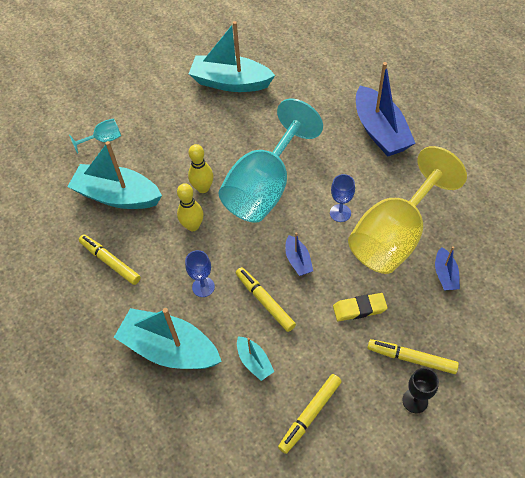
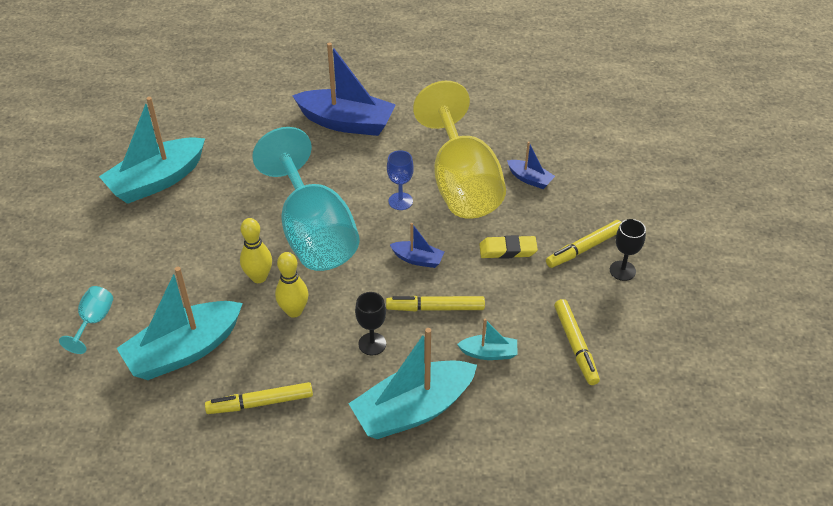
camera: 55 degrees left, 10 degrees down
blue goblet [185,250,215,297] -> black goblet [355,292,386,355]
yellow eraser [333,293,388,321] -> yellow eraser turned 60 degrees clockwise [479,235,538,259]

